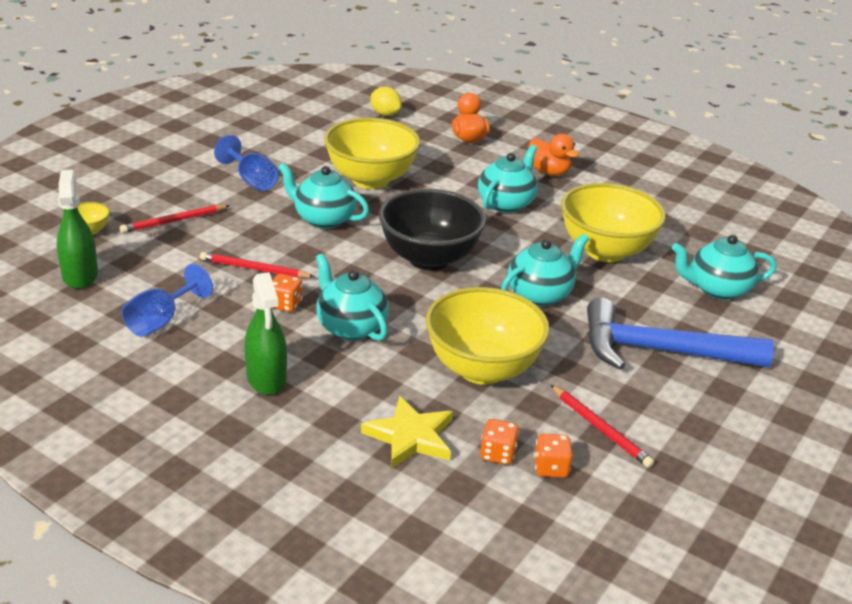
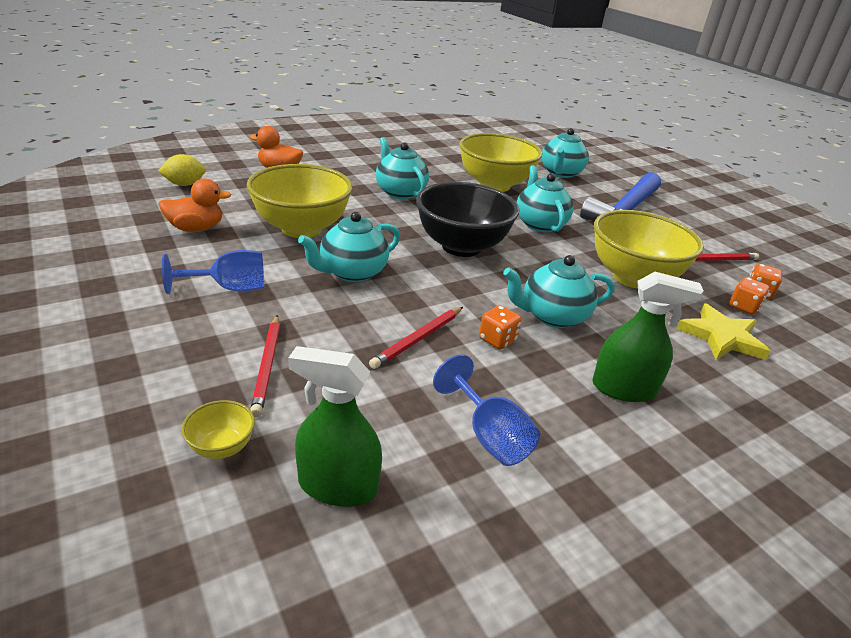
camera: 65 degrees left, 0 degrees up
orange duck [528,134,579,176] -> orange duck moved to [159,178,232,232]

